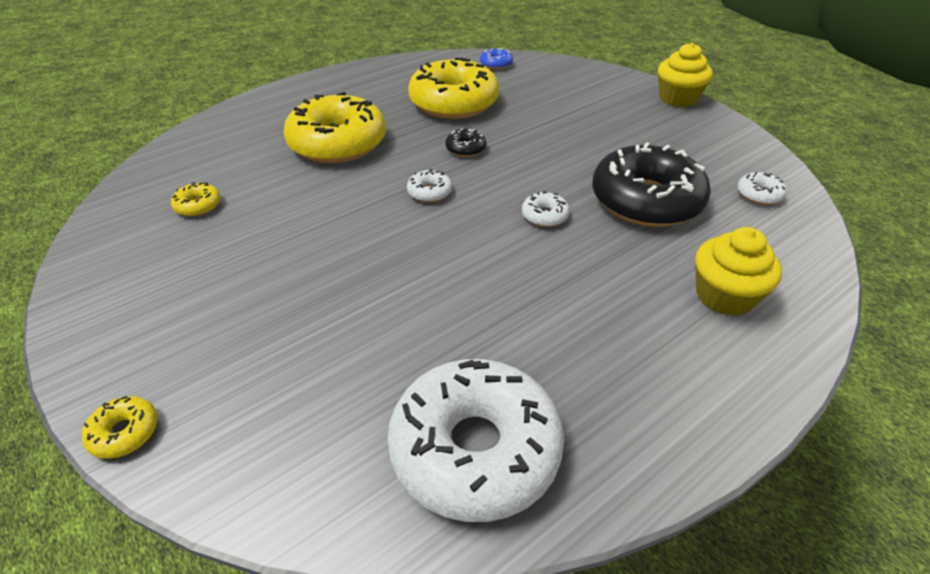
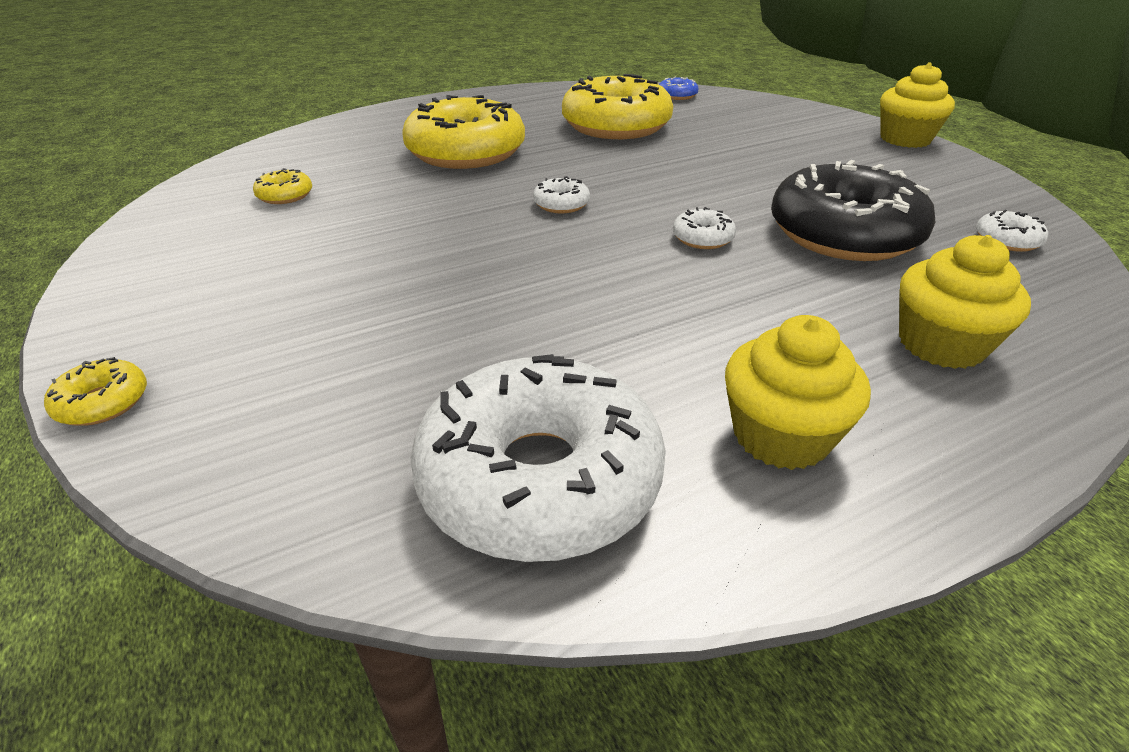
camera: 10 degrees right, 5 degrees down
black donut [445,128,487,157] -> none
none -> yellow cupcake [725,315,871,470]

